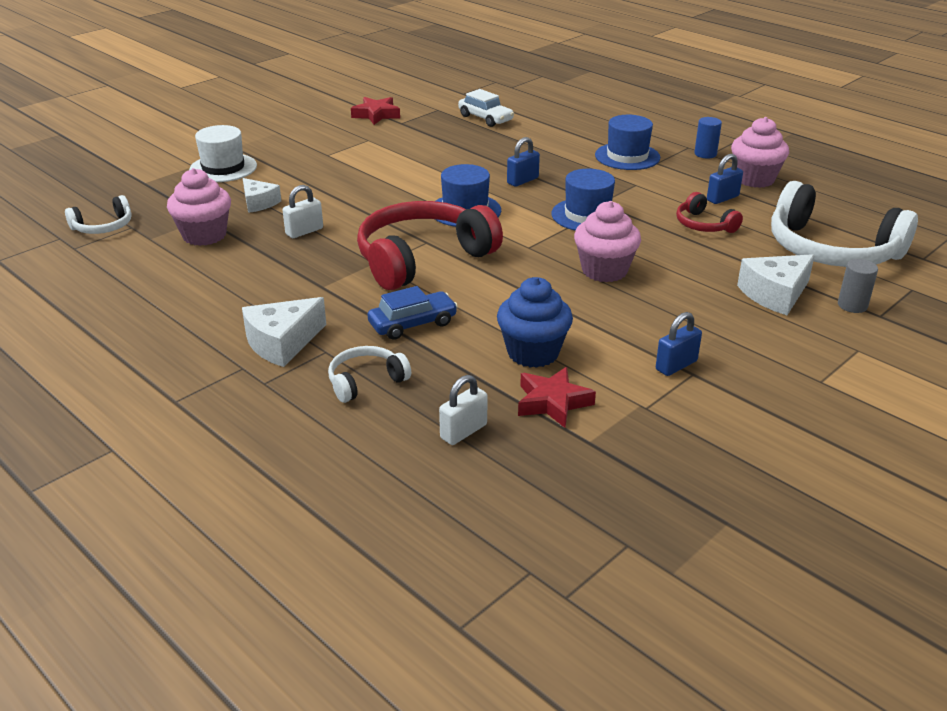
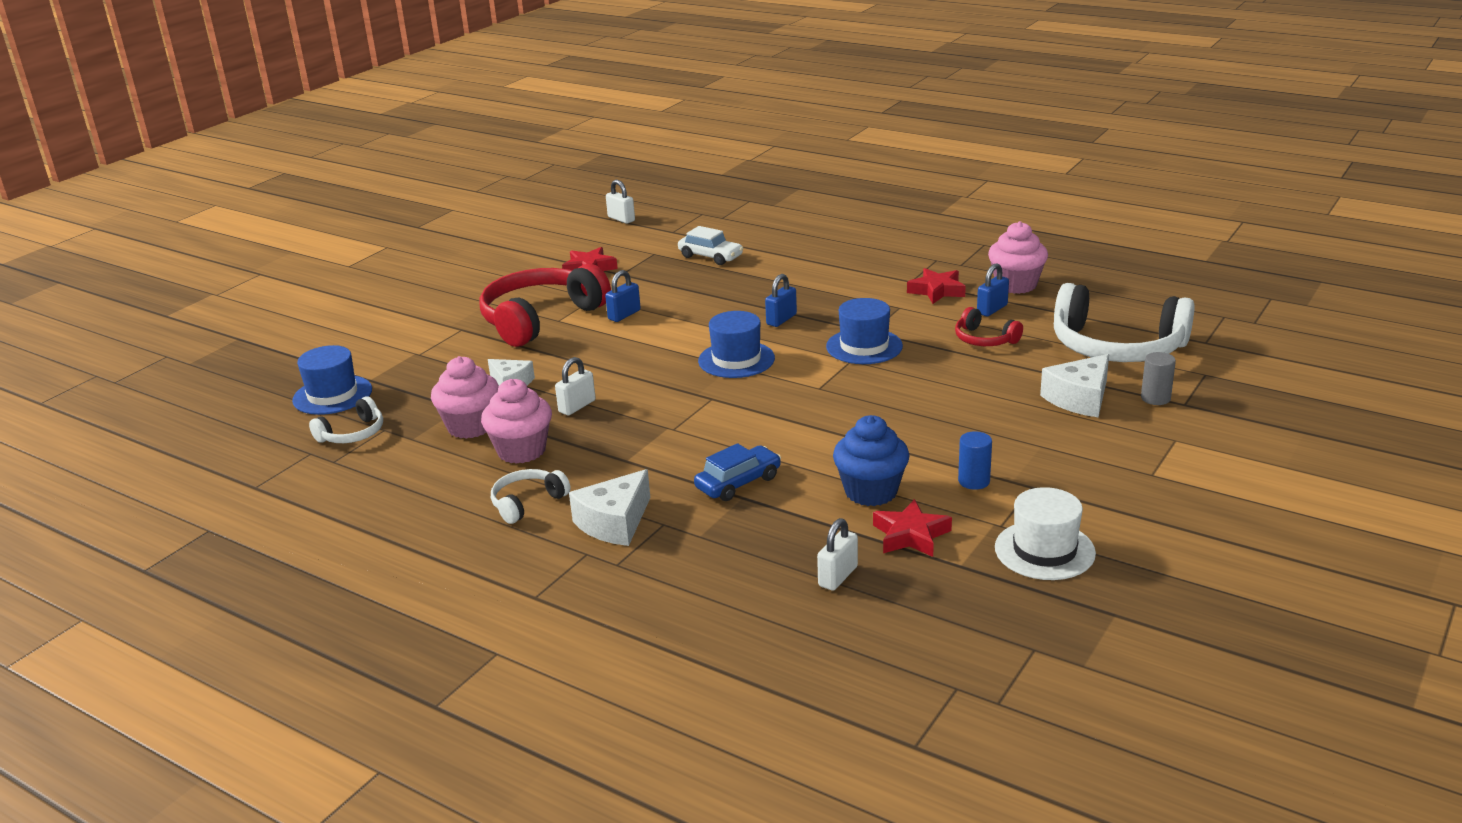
camera: 10 degrees left, 5 degrees down
white hat [189,125,257,182] -> white hat moved to [995,487,1096,580]
white headphones [328,346,411,403] -> white headphones moved to [491,469,571,524]
red headphones [357,201,503,290] -> red headphones moved to [479,264,611,347]
pink cupcake [574,201,641,282] -> pink cupcake moved to [481,379,552,464]
blue hat [595,115,660,170] -> blue hat moved to [292,345,372,415]
blue padlock [656,312,702,376] -> blue padlock moved to [605,270,641,322]
blue cylinder [694,117,722,159] -> blue cylinder moved to [958,431,992,490]
none -> white padlock [606,180,635,224]
none -> red star [907,268,966,304]

